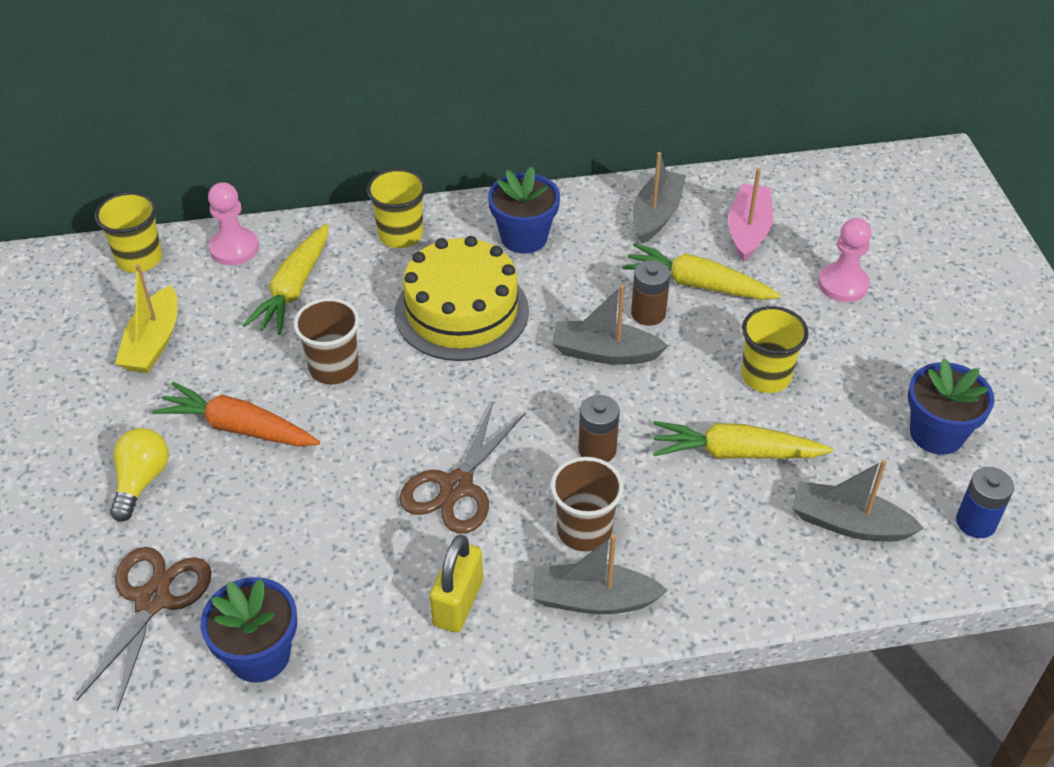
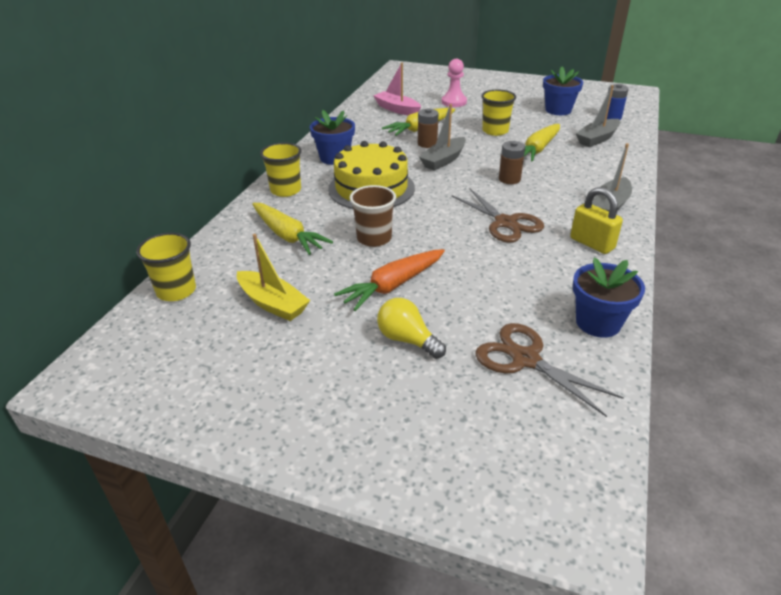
camera: 60 degrees left, 10 degrees down
pink pawn [208,182,259,265] -> none
brown cup [550,457,624,551] -> none
grey boat [633,152,686,244] -> none

